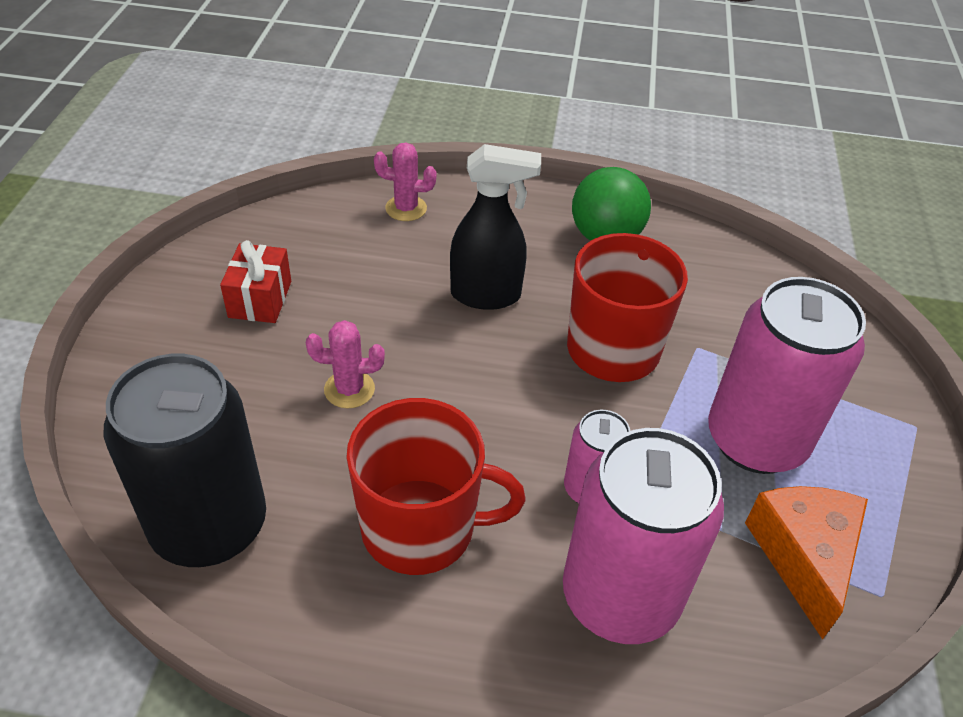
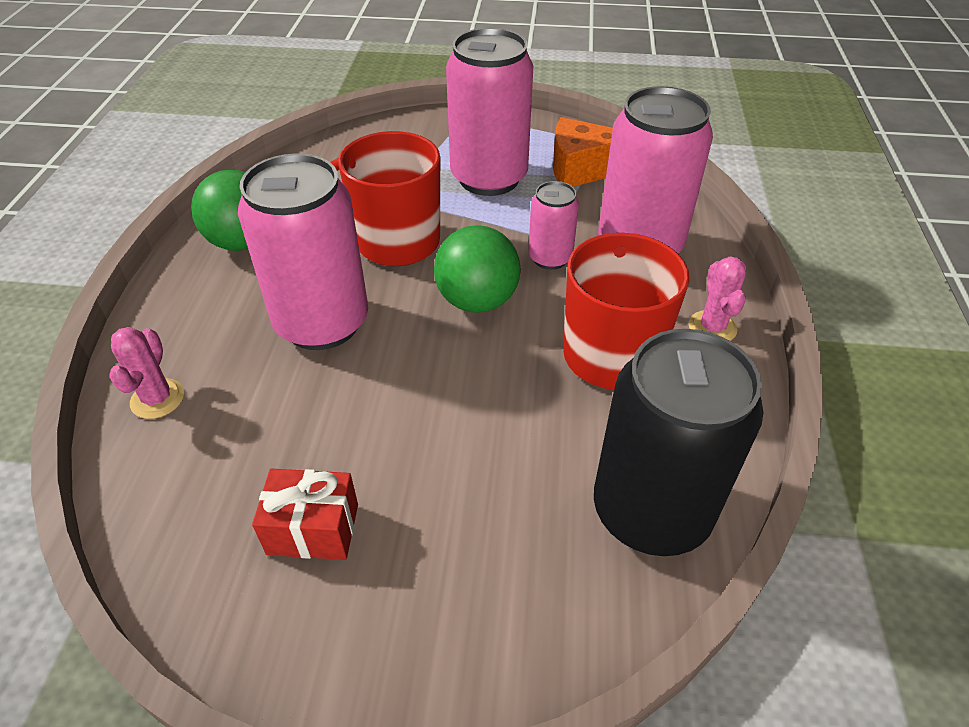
camera: 90 degrees left, 0 degrees up
pink cactus [306,320,385,409] -> pink cactus moved to [689,256,746,341]
black spray bottle [450,144,541,310] -> pink can [238,153,368,350]
none -> green ball [434,225,521,313]

